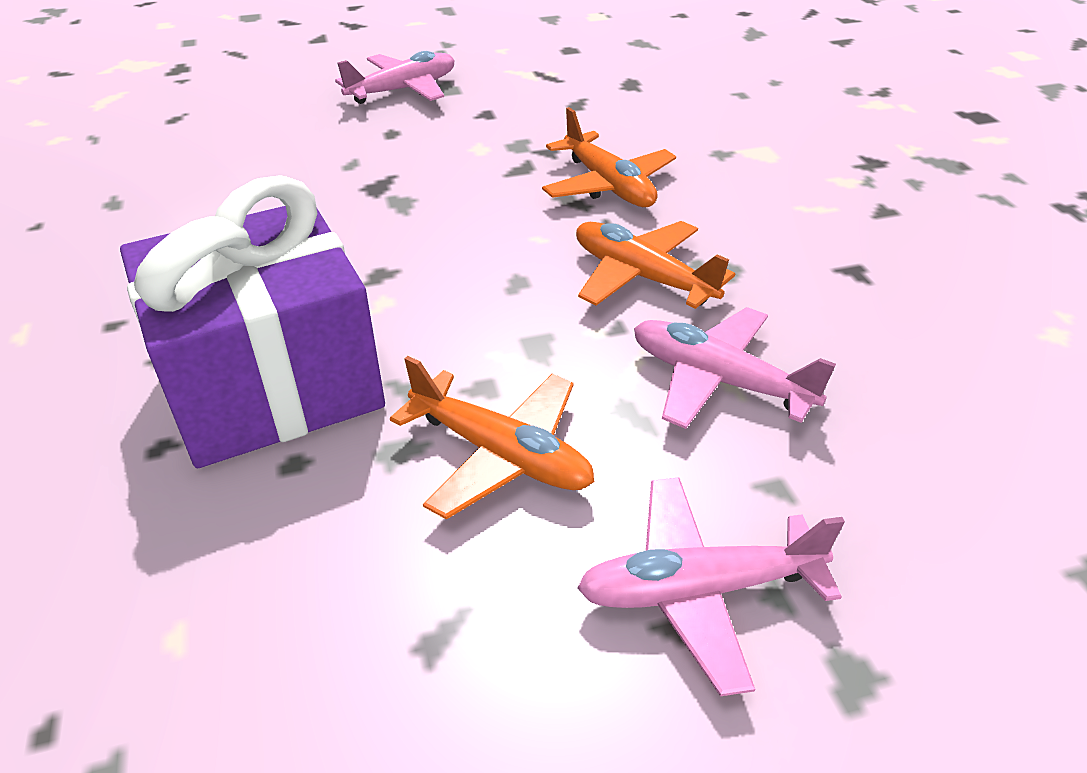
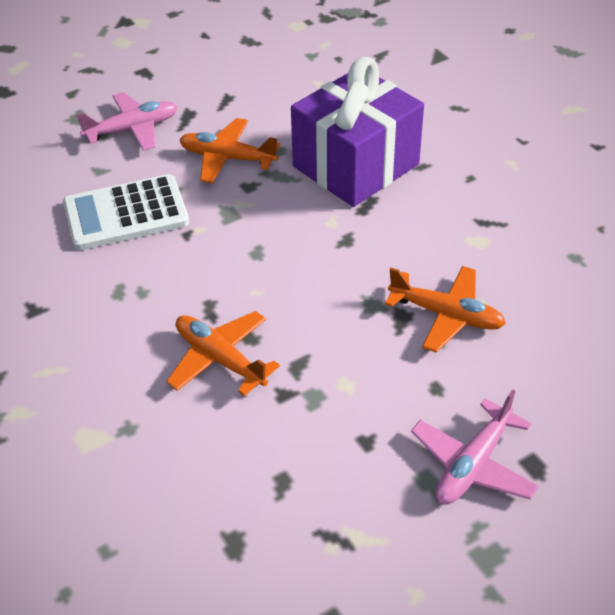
camera: 165 degrees right, 5 degrees up
orange plane [576,221,735,309] -> orange plane moved to [385,266,506,353]
pink plane [634,307,836,429] -> white calculator [63,174,189,250]

